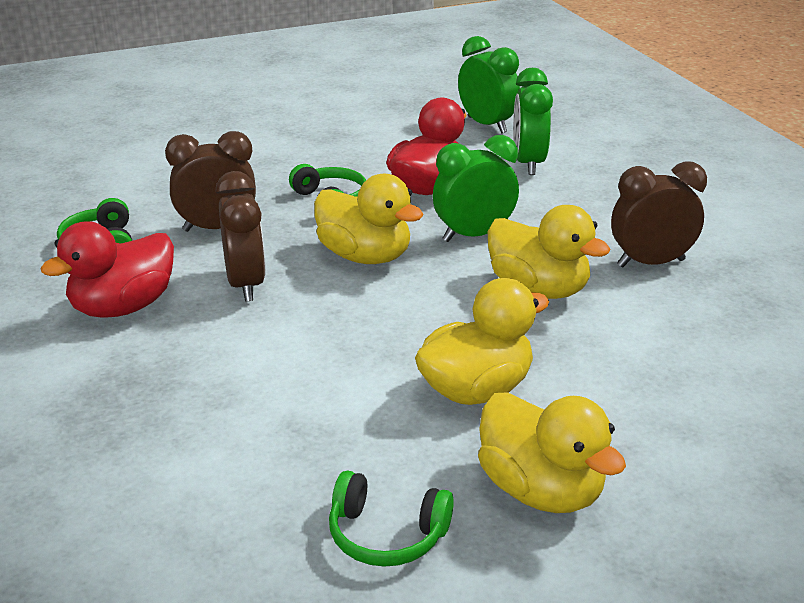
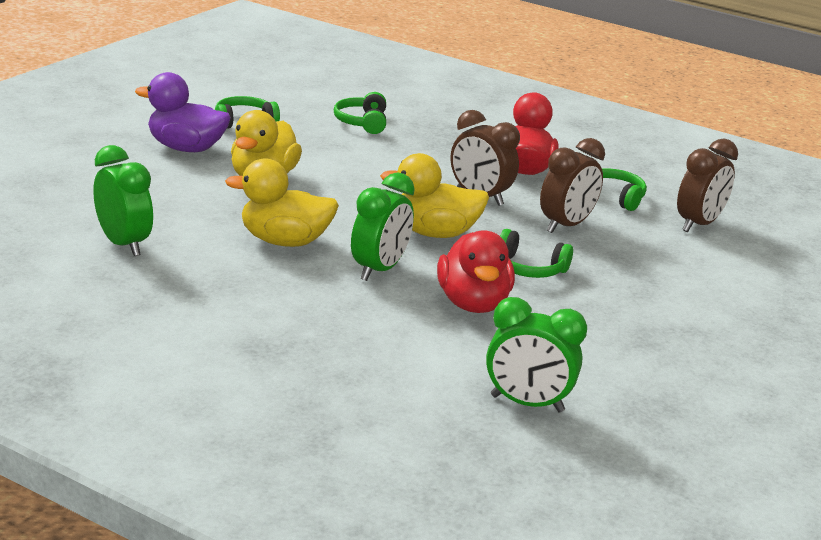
camera: 140 degrees right, 5 degrees down
yellow duck [478,392,626,513] -> purple duck [135,72,231,152]
green clock [513,68,553,175] -> green clock moved to [93,145,153,256]
brown clock [611,161,707,268] -> brown clock moved to [677,139,738,232]
none -> green headphones [334,92,386,134]

